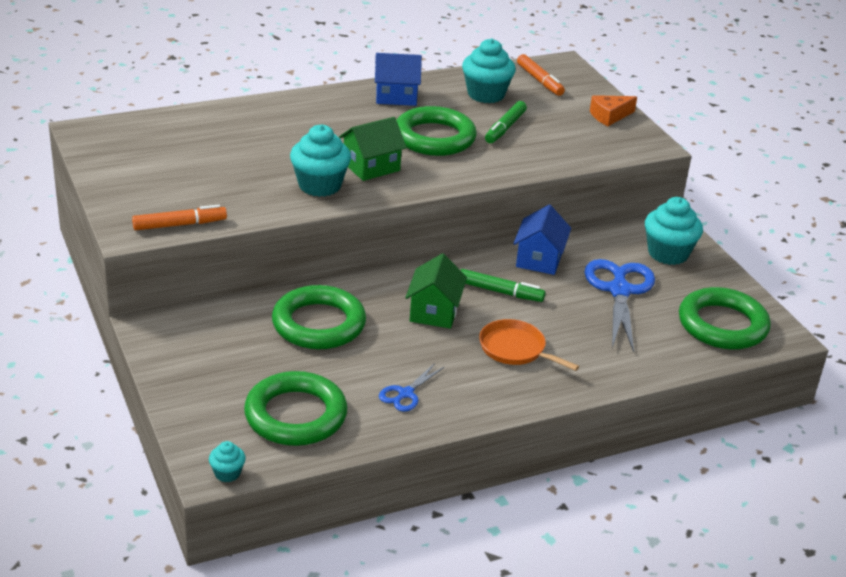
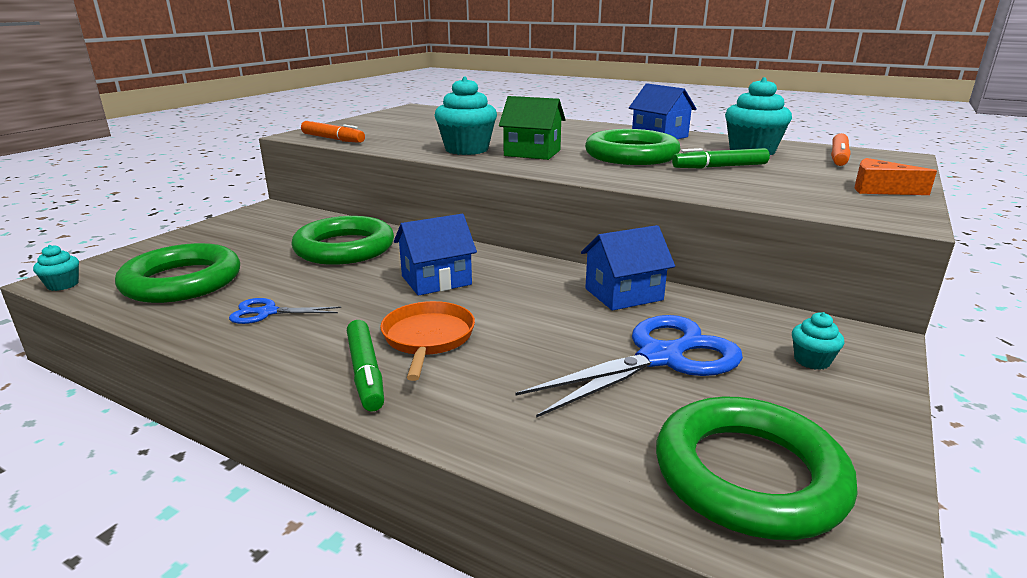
camera: 55 degrees right, 10 degrees down
green house [405,253,467,329] -> blue house [394,214,477,296]
green marker [461,269,545,302] -> green marker moved to [347,320,384,411]
turquoise cupcake [645,197,703,265] -> turquoise cupcake [792,312,845,370], size x0.49

